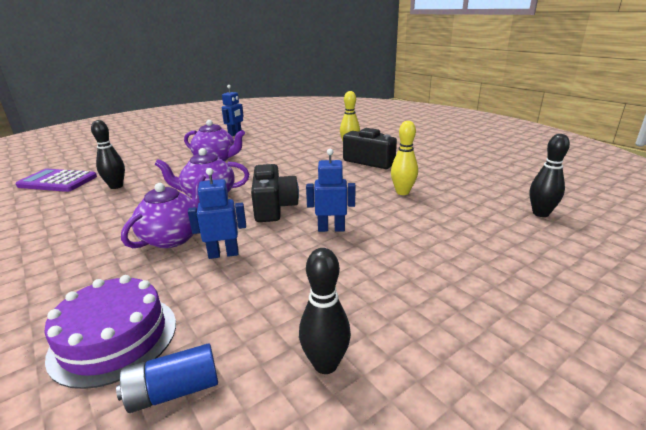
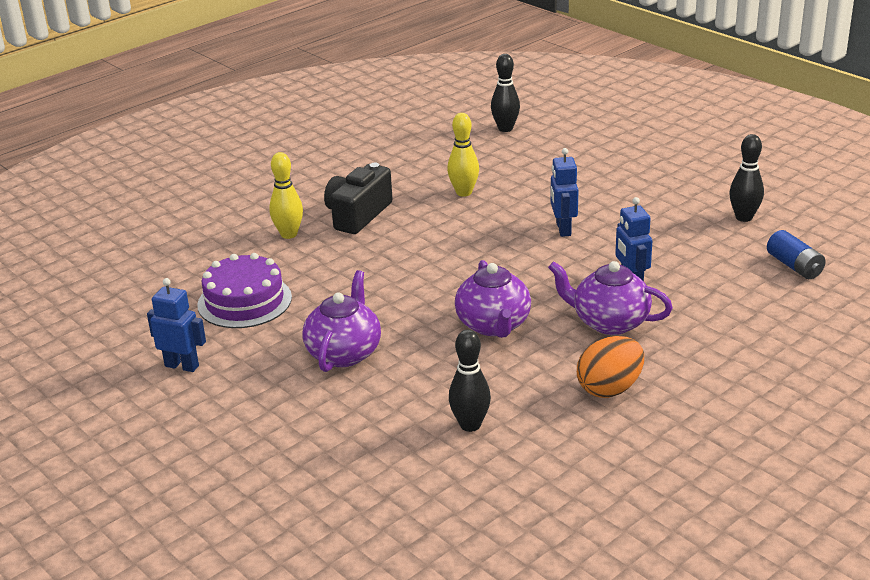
camera: 95 degrees left, 5 degrees up
purple calculator [15,169,97,192] -> none
purple cake [44,275,176,389] -> purple cake moved to [197,253,292,328]
black camera [251,164,299,222] -> none
none -> orange egg [577,336,644,398]

